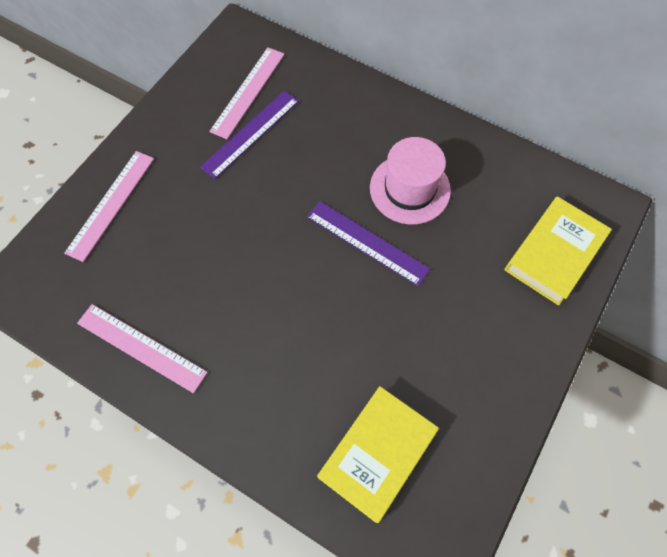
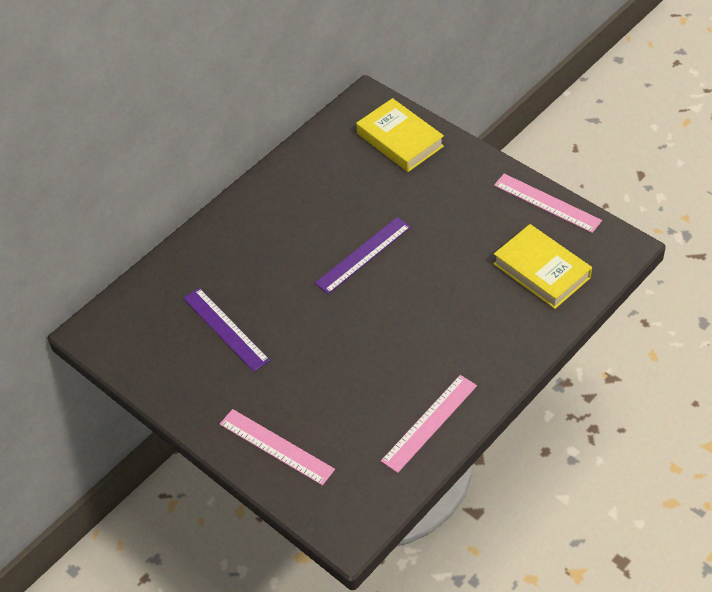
camera: 75 degrees left, 15 degrees down
pink ruler [209,47,285,139] -> pink ruler moved to [494,174,602,233]
pink hat [370,137,451,225] -> none

